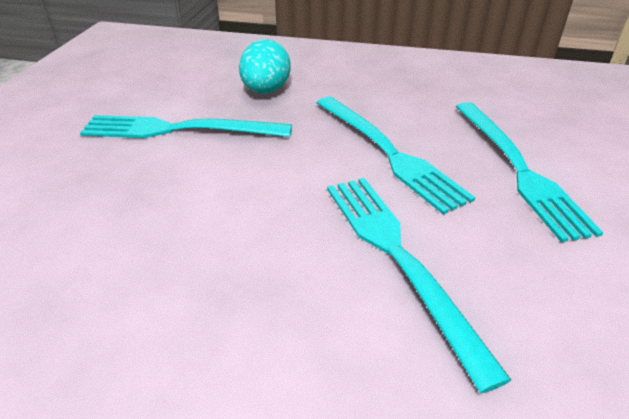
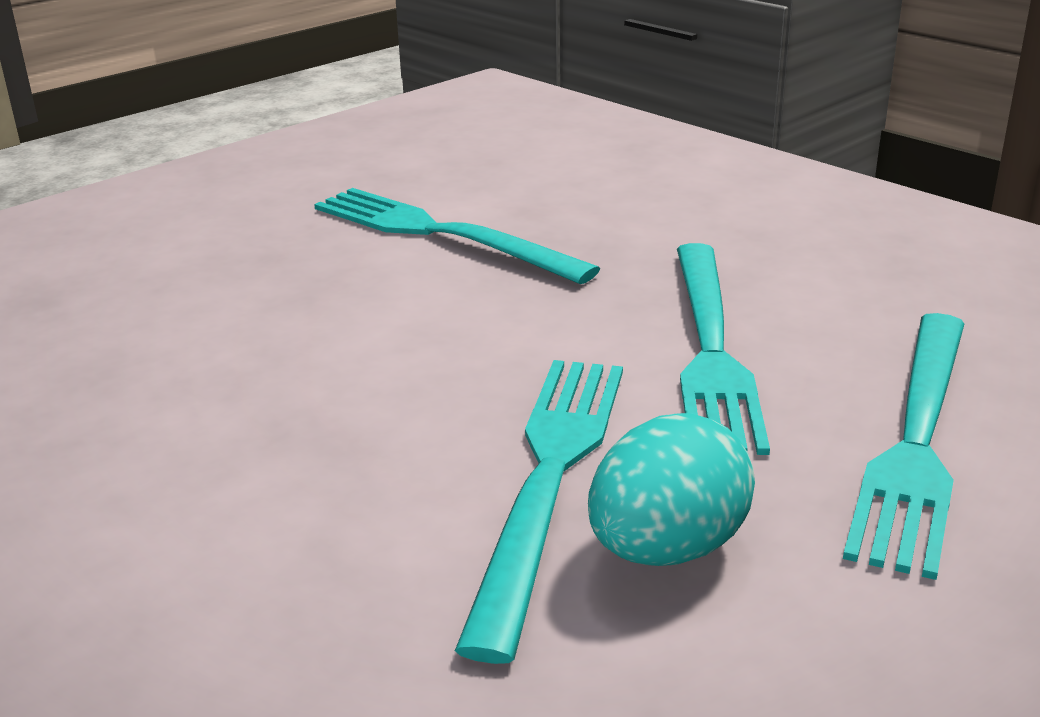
camera: 35 degrees right, 10 degrees down
turquoise egg [239,39,291,94] -> turquoise egg moved to [588,413,755,566]

